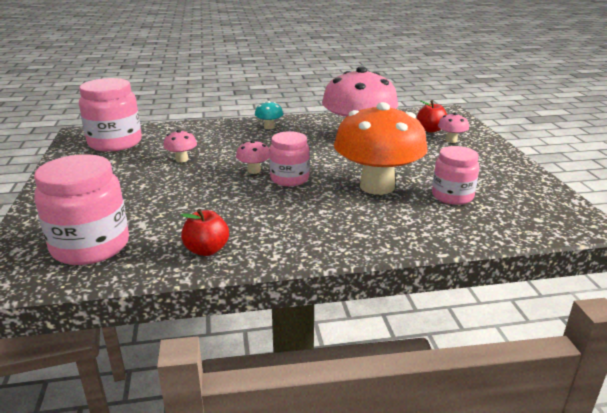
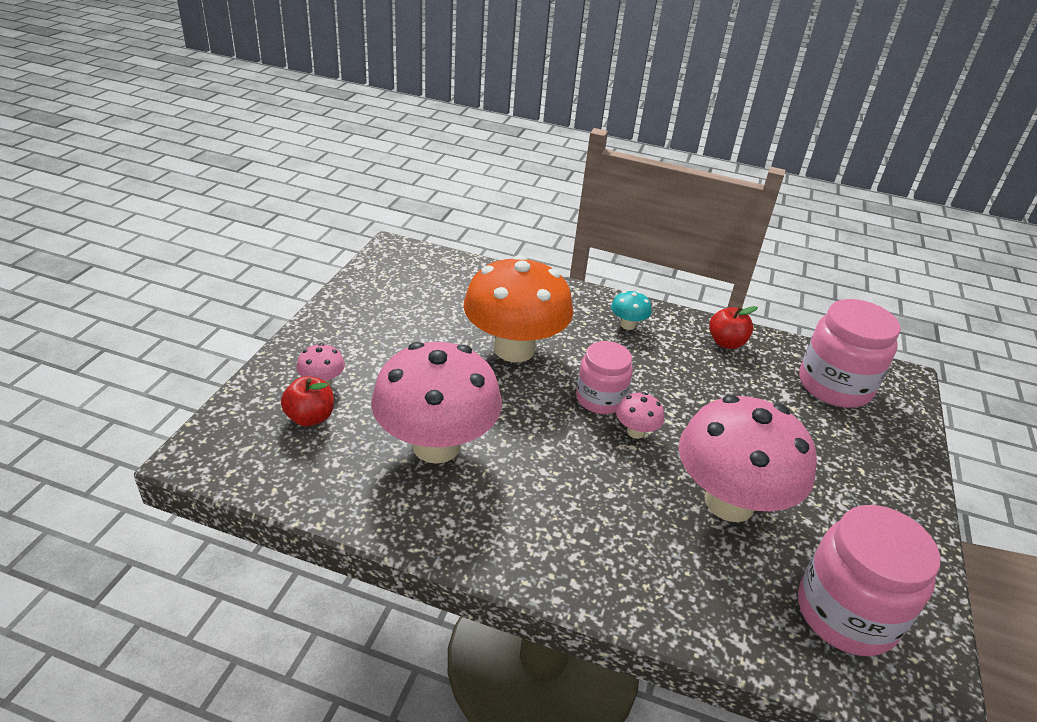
camera: 155 degrees left, 10 degrees up
pink mushroom [163,130,197,162] -> pink mushroom [679,395,817,522], size x2.47
turquoise mushroom [255,101,283,129] -> turquoise mushroom moved to [611,291,652,330]
pink jar [432,146,479,205] -> none

